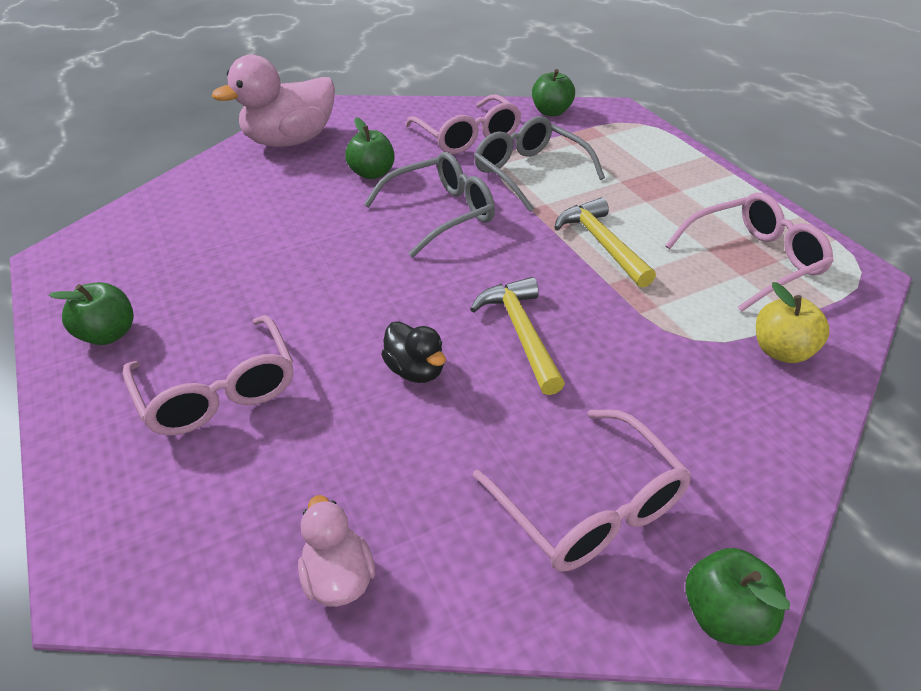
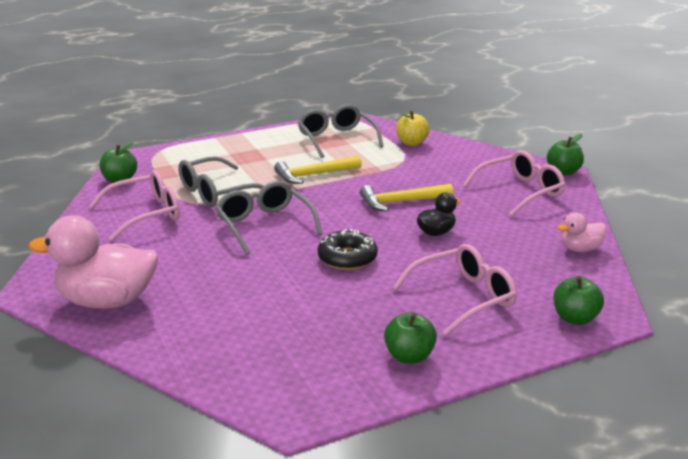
camera: 90 degrees left, 15 degrees down
pink duck [212,55,335,147] -> pink duck turned 120 degrees clockwise [29,215,158,309]
green apple [345,117,395,179] -> green apple moved to [554,276,604,325]
pink glasses [665,193,834,312] -> grey glasses [298,104,384,158]
none -> black donut [318,229,378,270]

